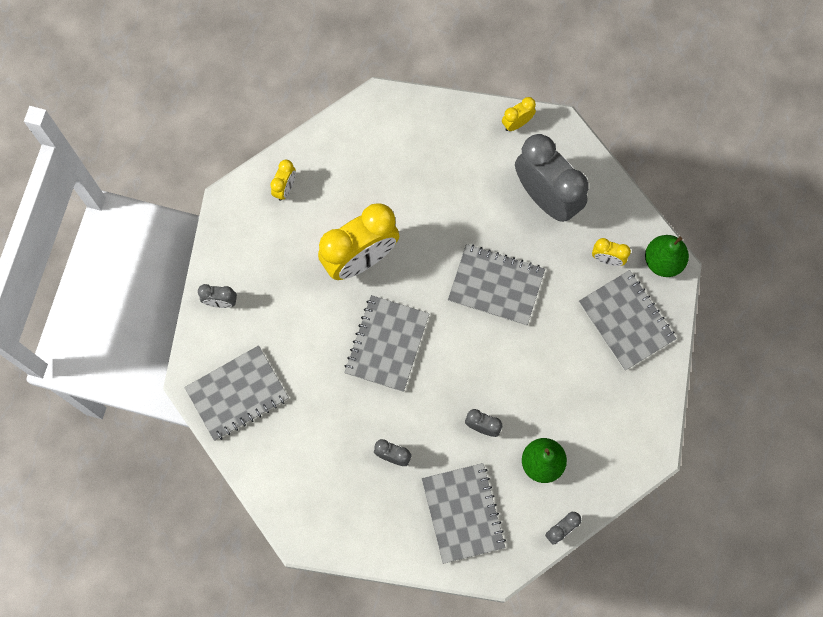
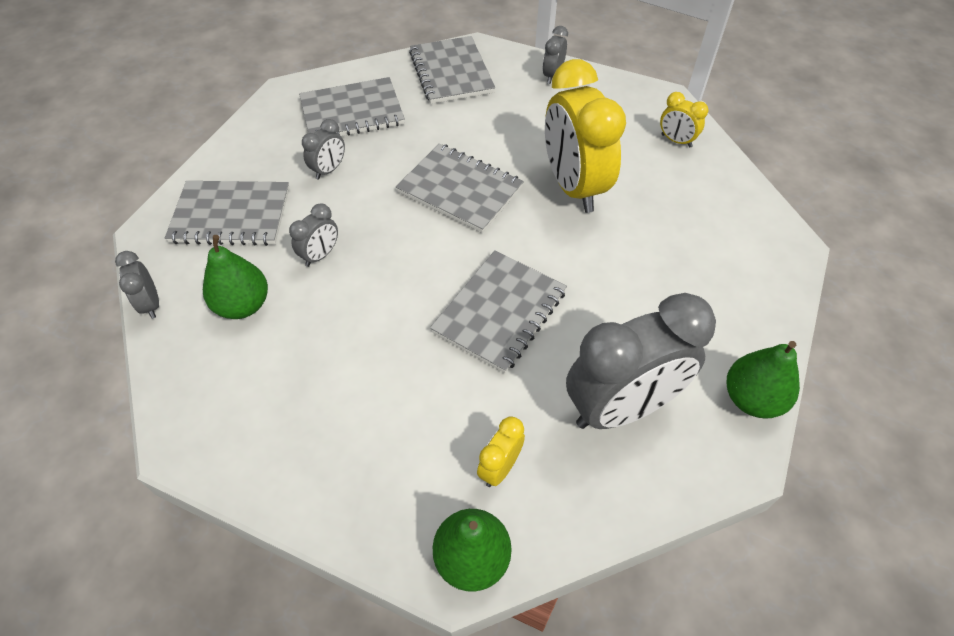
camera: 105 degrees right, 20 degrees down
yellow clock [502,97,536,131] -> green pear [727,341,800,419]
grey notebook [579,270,677,371] -> grey notebook moved to [299,77,405,136]

